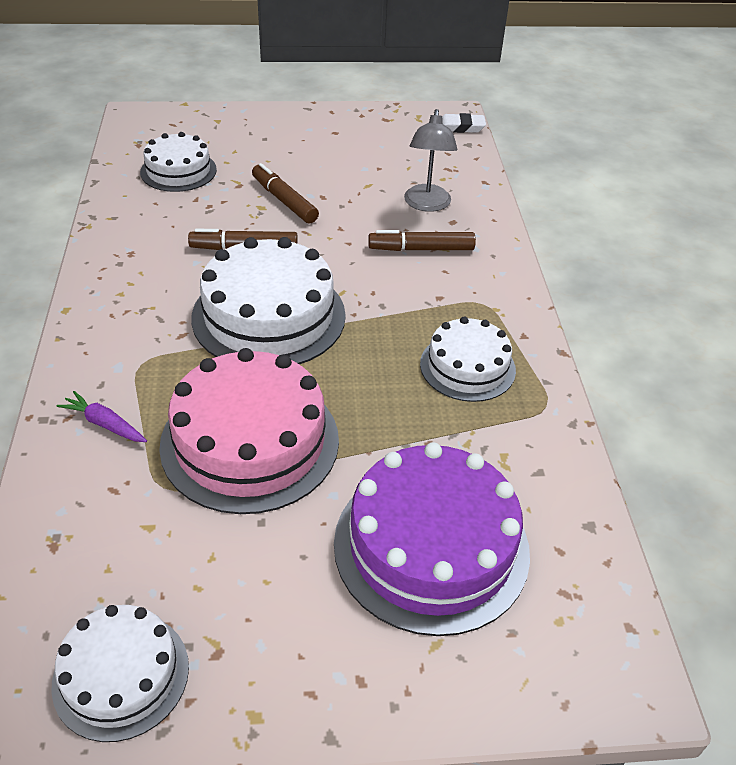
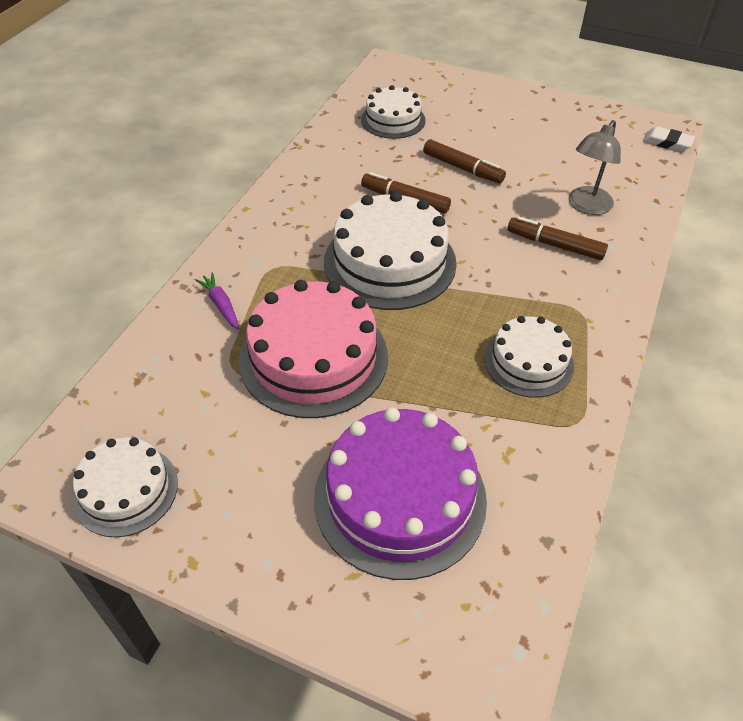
camera: 30 degrees right, 5 degrees up
brown marker [252,163,319,224] -> brown marker turned 135 degrees clockwise [423,139,506,183]

